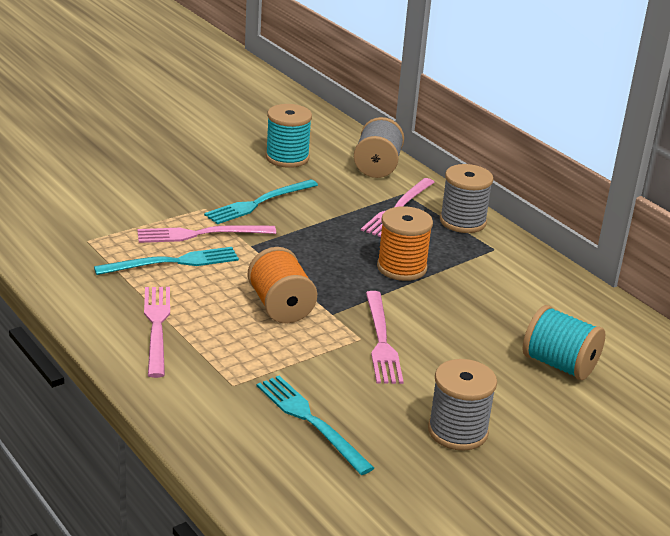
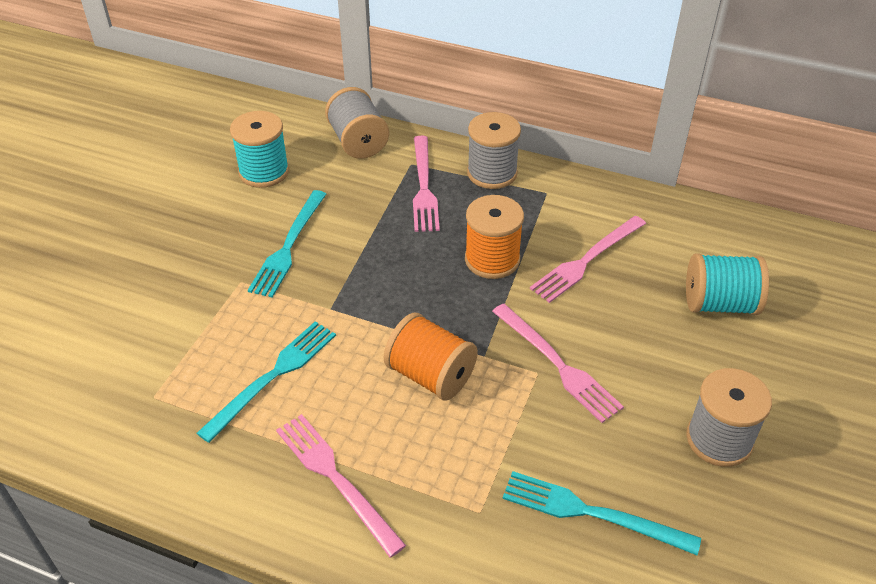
camera: 30 degrees left, 15 degrees up
pink fork [137,225,276,243] -> pink fork moved to [530,216,646,303]

